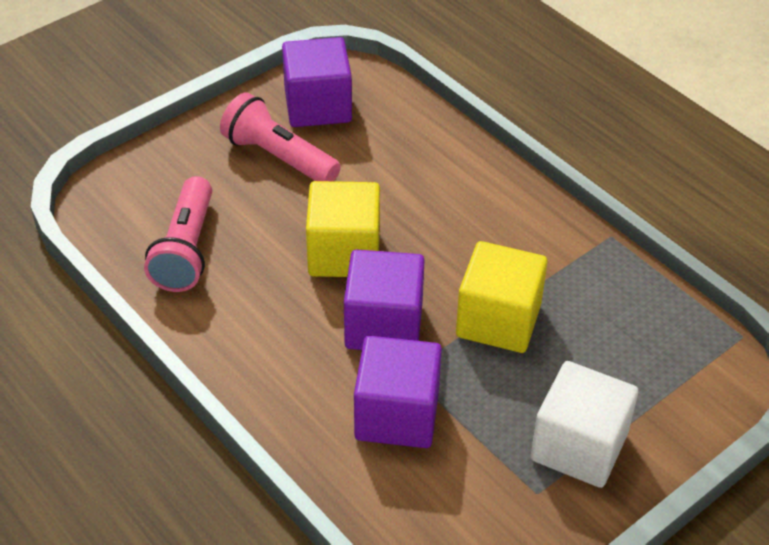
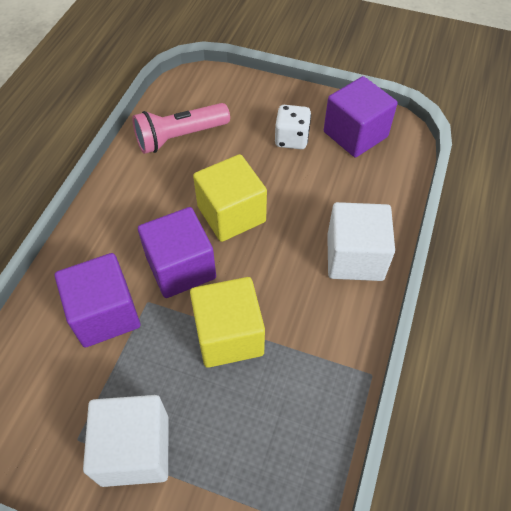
camera: 60 degrees right, 10 degrees up
pink flashlight [220,92,341,181] -> white dice [275,105,311,149]
none -> white cube [327,202,395,281]

